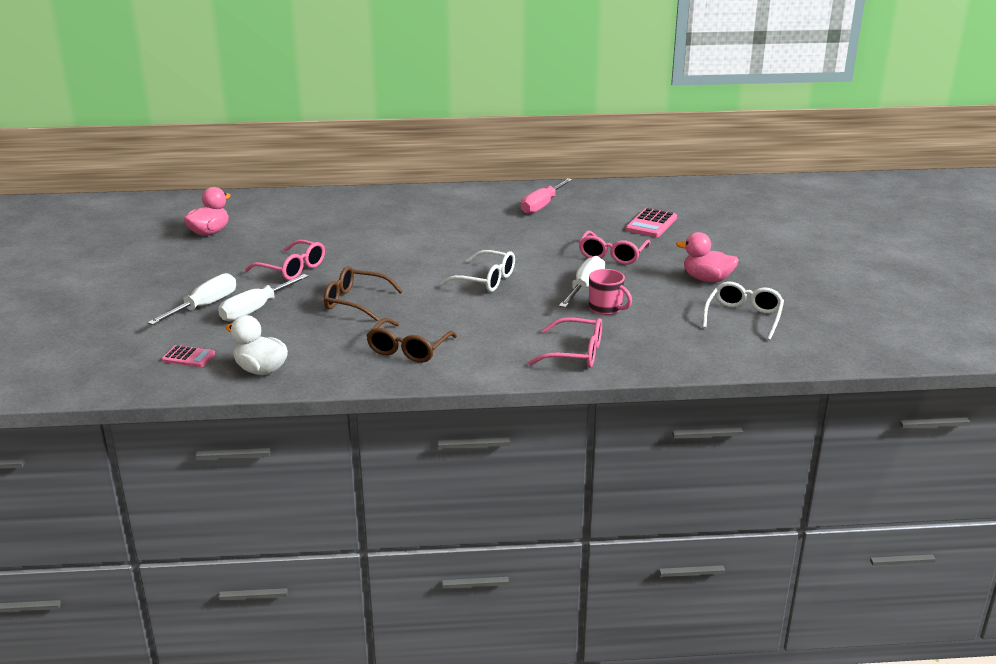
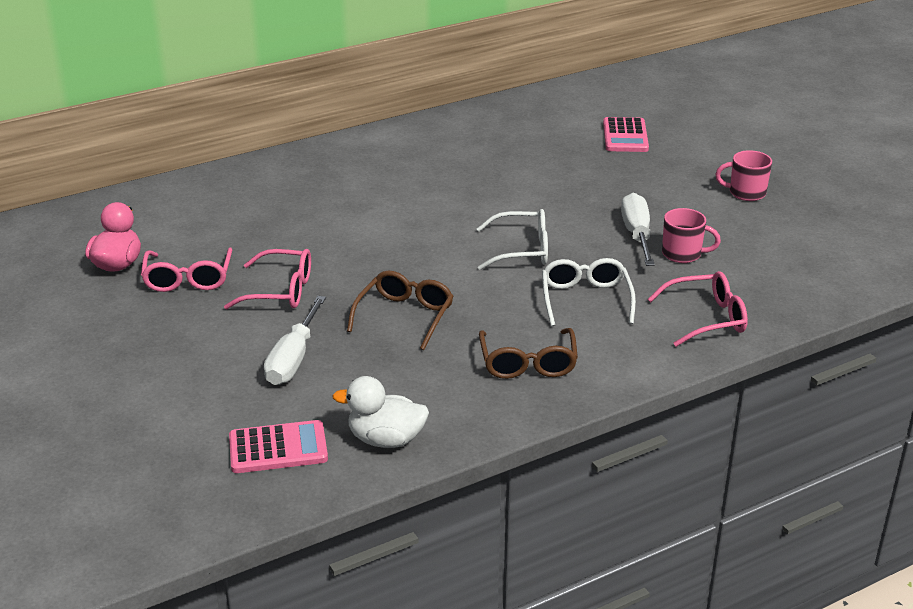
camera: 25 degrees left, 5 degrees up
white screwdriver [148,273,236,325] -> none
pink calculator [162,345,215,367] -> pink calculator [229,420,328,473], size x1.56
brown glasses [324,266,403,321] -> brown glasses turned 120 degrees clockwise [347,270,454,350]
pink screwdriver [521,178,572,214] -> none
pink glasses [579,230,650,265] -> pink glasses moved to [141,248,233,292]
pink duck [676,232,739,282] -> pink mug [715,150,772,201]
white glasses [702,282,784,340] -> white glasses moved to [542,258,636,326]

